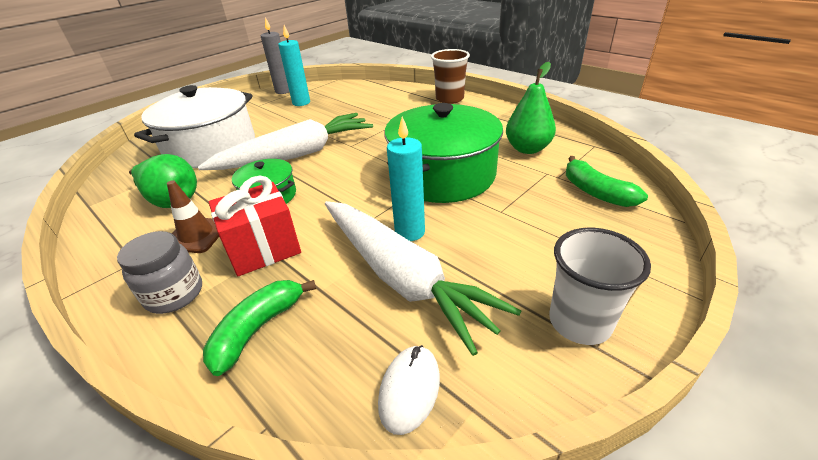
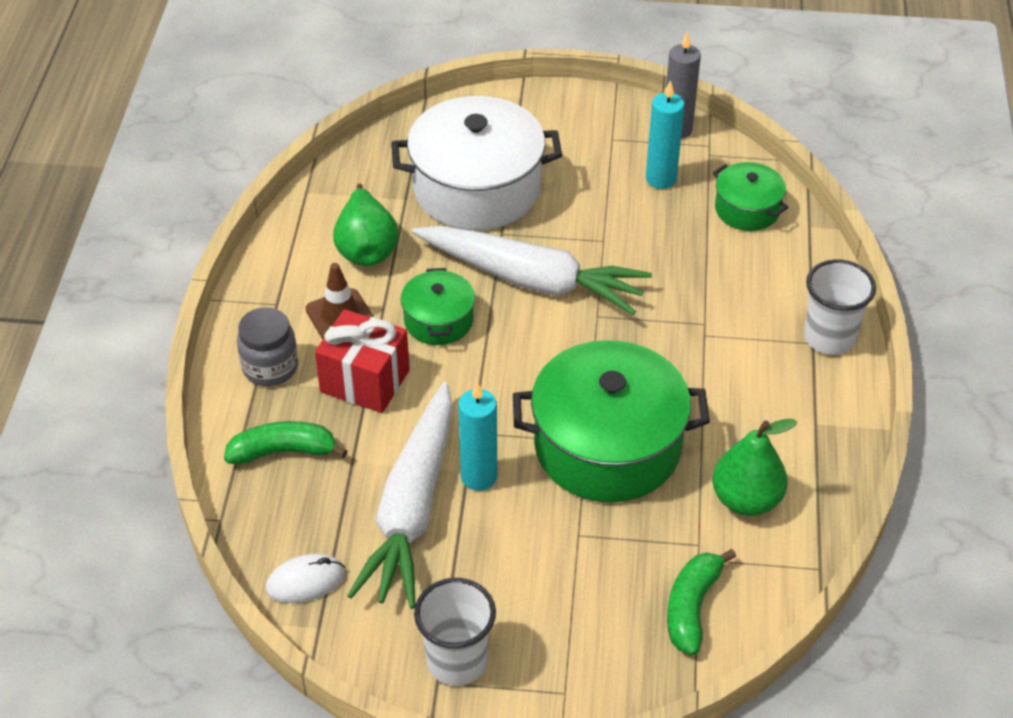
camera: 50 degrees right, 10 degrees up
brown cup [431,49,470,104] -> white cup [804,259,876,355]
none -> green pot [713,162,789,231]

